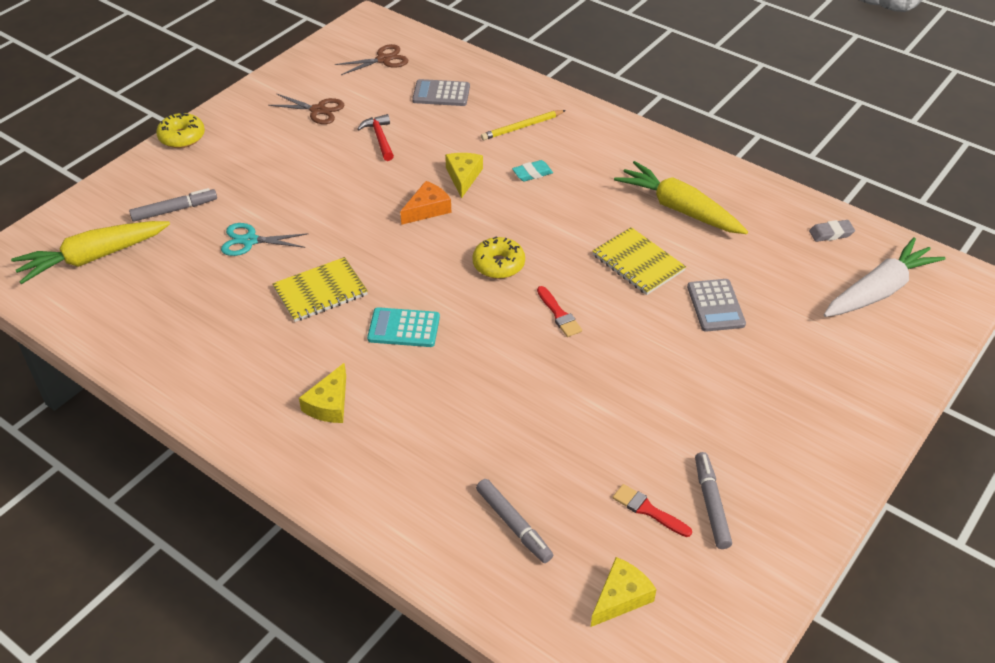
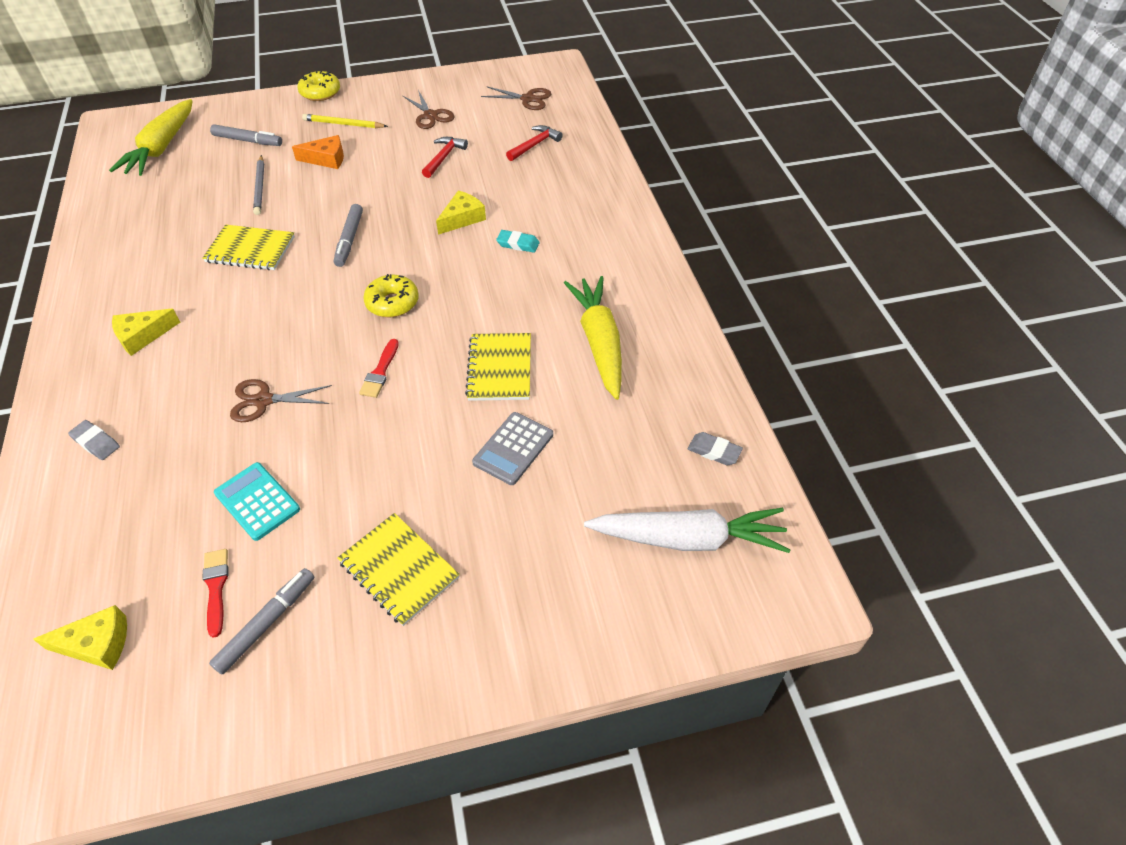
camera: 40 degrees right, 5 degrees up
yellow carrot [11,221,170,284] -> yellow carrot turned 90 degrees counterclockwise [109,99,192,176]
turquoise scissors [221,223,309,256] -> grey pencil [253,155,264,215]
turquoise calculator [367,307,440,347] -> turquoise calculator moved to [214,462,300,541]
orange cheese [400,181,451,225] -> orange cheese moved to [292,135,344,169]
grey calculator [412,79,470,106] -> red hammer [506,125,563,161]
grey marker [476,479,553,563] -> grey marker moved to [334,204,363,267]
yellow pencil [481,110,566,140] -> yellow pencil moved to [302,114,388,128]
none -> grey eraser [68,420,120,460]
none -> brown scissors [230,379,332,422]
none -> yellow notebook [337,513,460,626]

